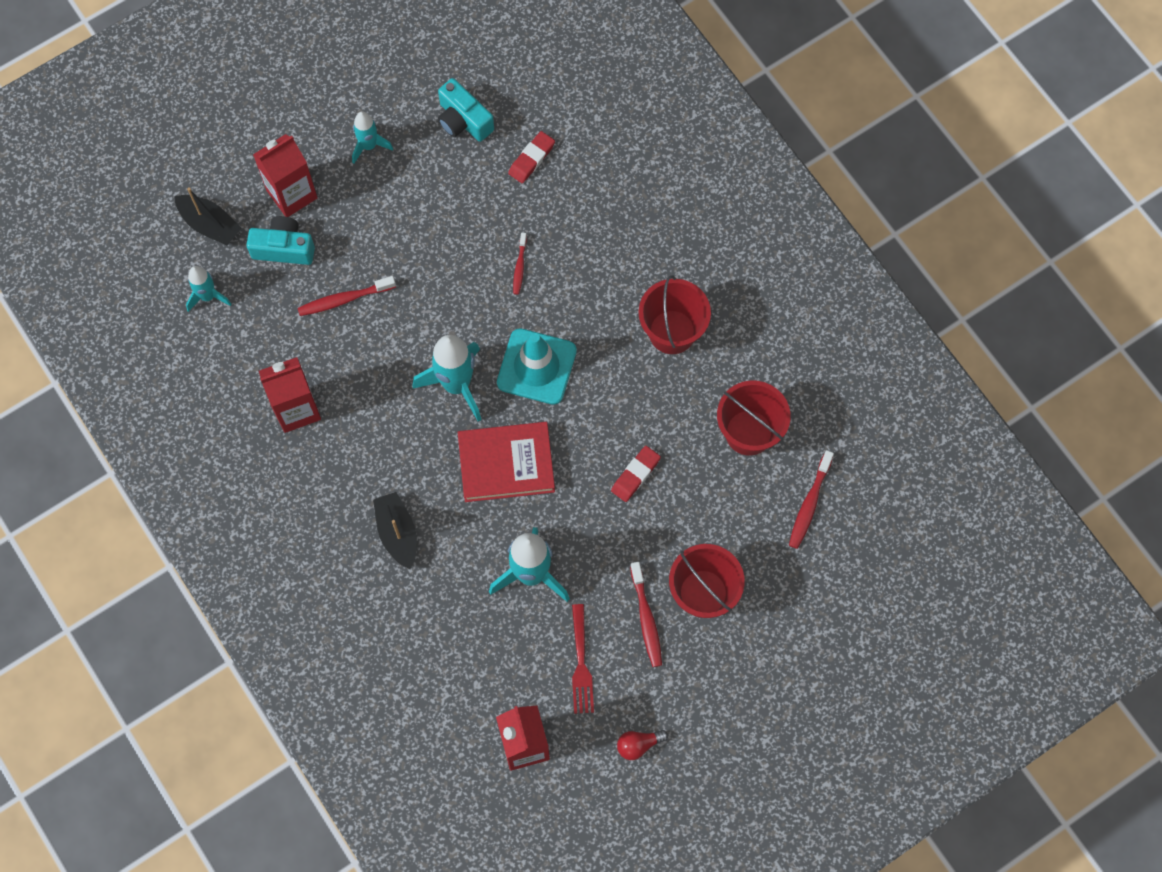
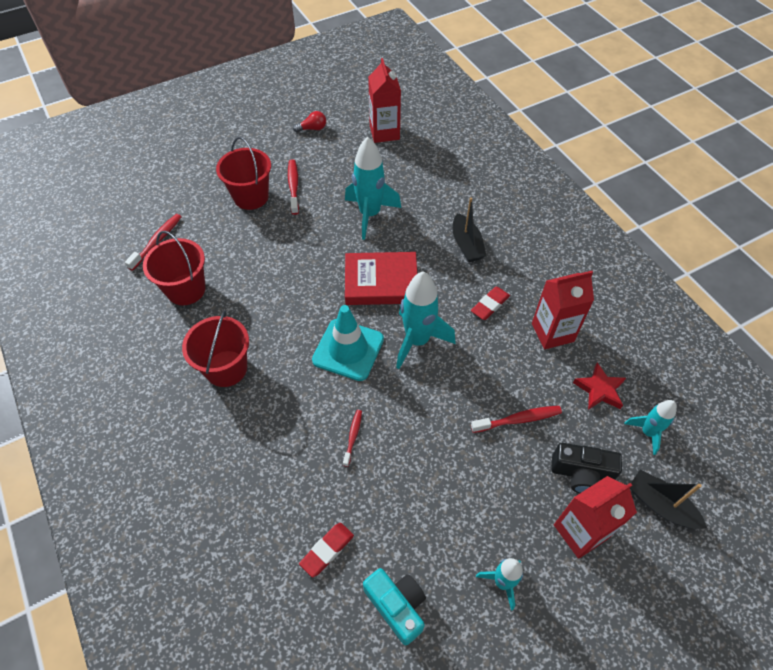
camera: 175 degrees left, 15 degrees down
turquoise camera [246,216,315,265] -> black camera [551,443,622,493]
red fork [572,604,594,714] -> none
red eraser [611,446,661,502] -> red eraser moved to [471,286,510,320]
none -> red star [573,362,626,410]

